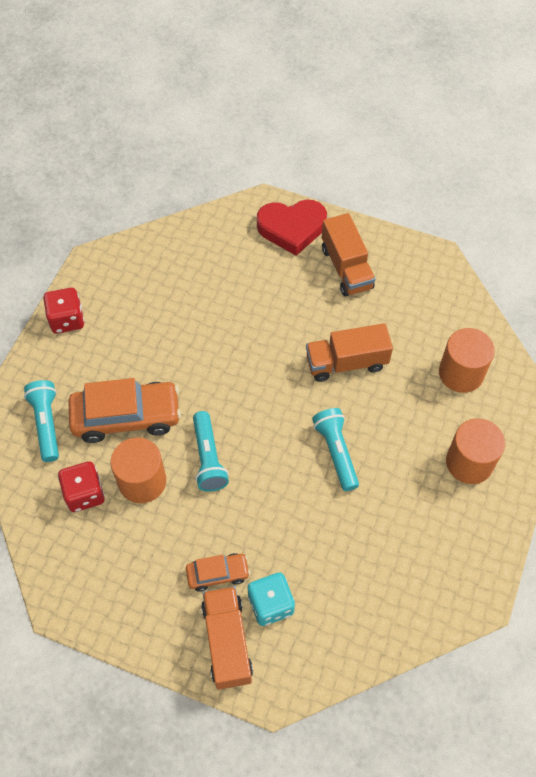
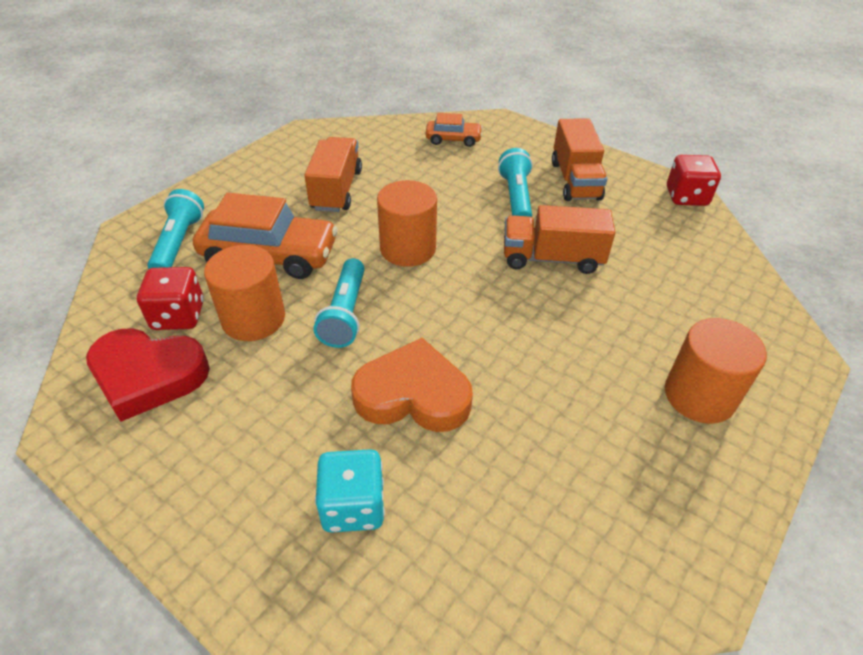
camera: 15 degrees right, 15 degrees down
red dice [43,288,84,334] -> red dice moved to [667,155,721,206]
orange car [186,553,250,592] -> orange car moved to [426,113,483,147]
orange truck [201,586,253,690] -> orange truck moved to [304,137,362,212]
red heart [257,200,327,256] -> red heart moved to [86,328,210,422]
turquoise flashlight [312,408,359,491] -> turquoise flashlight moved to [498,148,533,217]
orange cylinder [439,328,495,393] -> orange cylinder moved to [377,180,437,267]
none -> orange heart [351,338,473,432]

